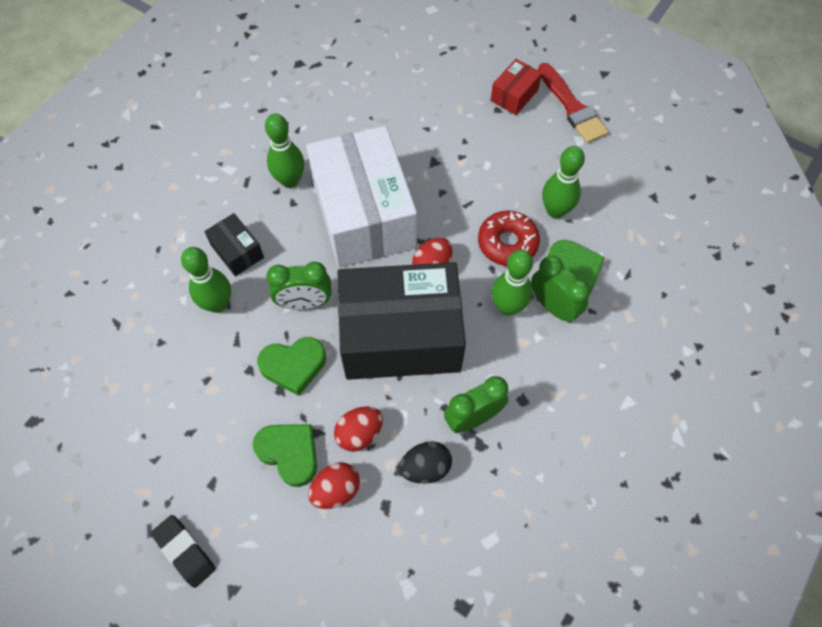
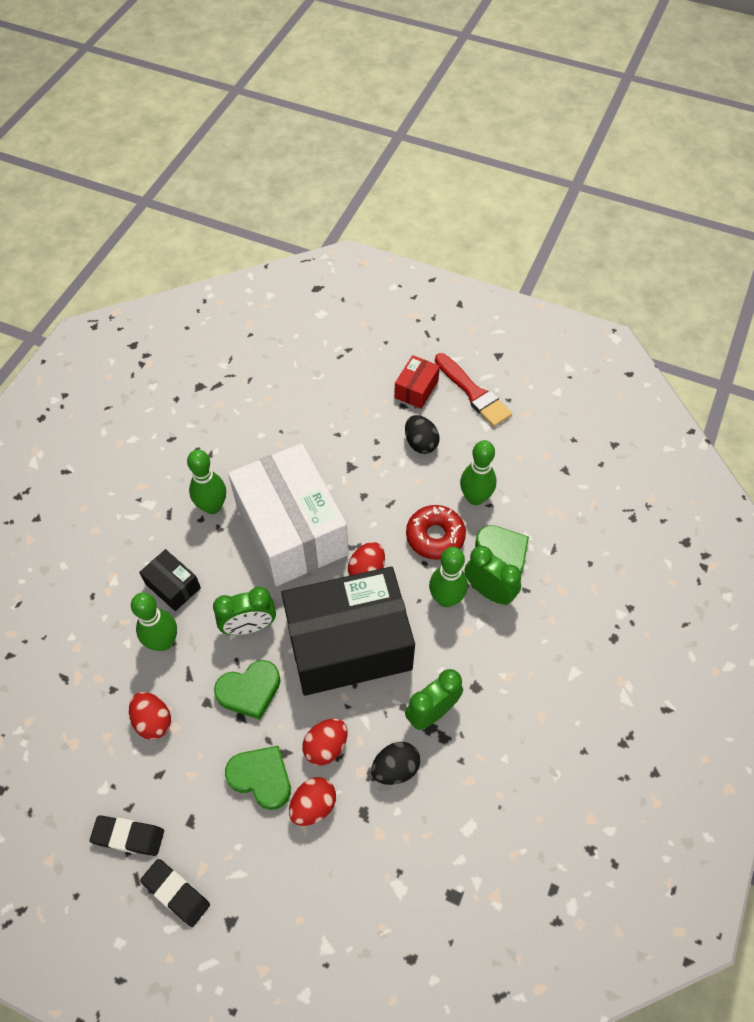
camera: 10 degrees left, 5 degrees down
none -> black eraser [90,815,164,856]
none -> red egg [129,692,171,740]
none -> black egg [405,415,440,454]

